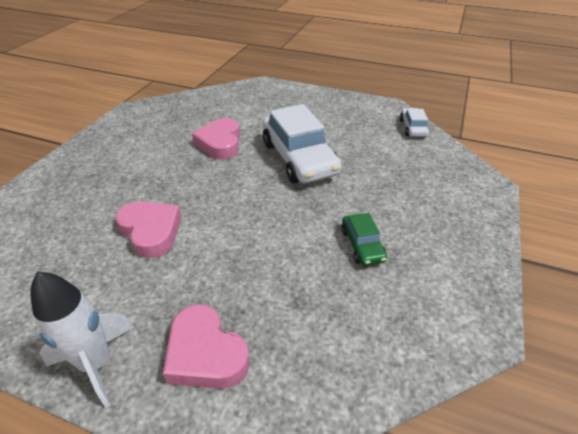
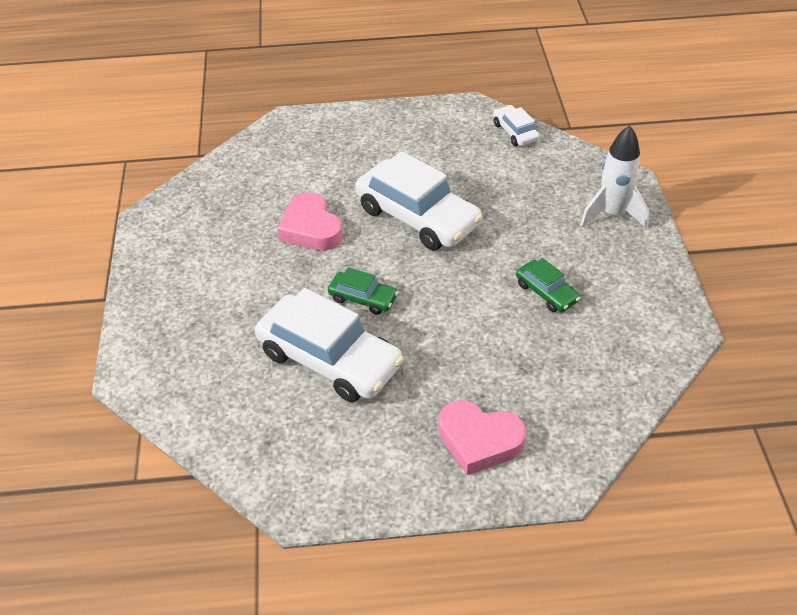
camera: 25 degrees left, 5 degrees up
white rocket [30,271,134,408] -> white rocket moved to [580,125,649,229]
pink heart [115,201,182,258] -> white car [255,288,404,402]
none -> green car [328,267,398,315]

